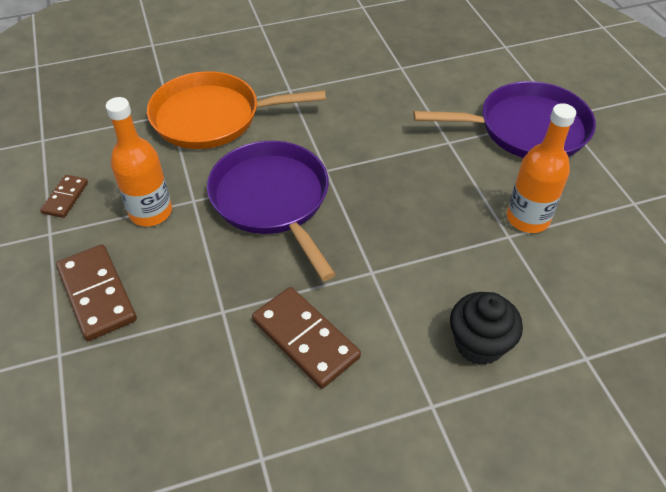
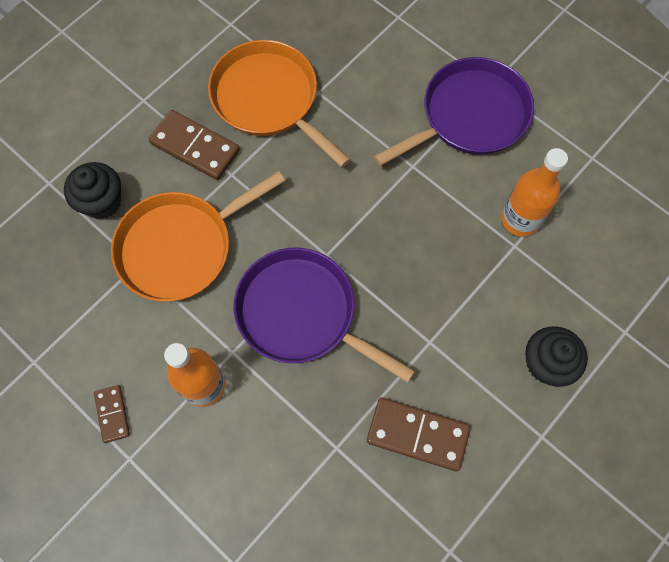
camera: 30 degrees left, 20 degrees up
brown domino [56,244,137,341] -> brown domino moved to [149,110,240,180]
none -> black cupcake [64,162,121,219]
none -> orange pan [208,40,351,167]

